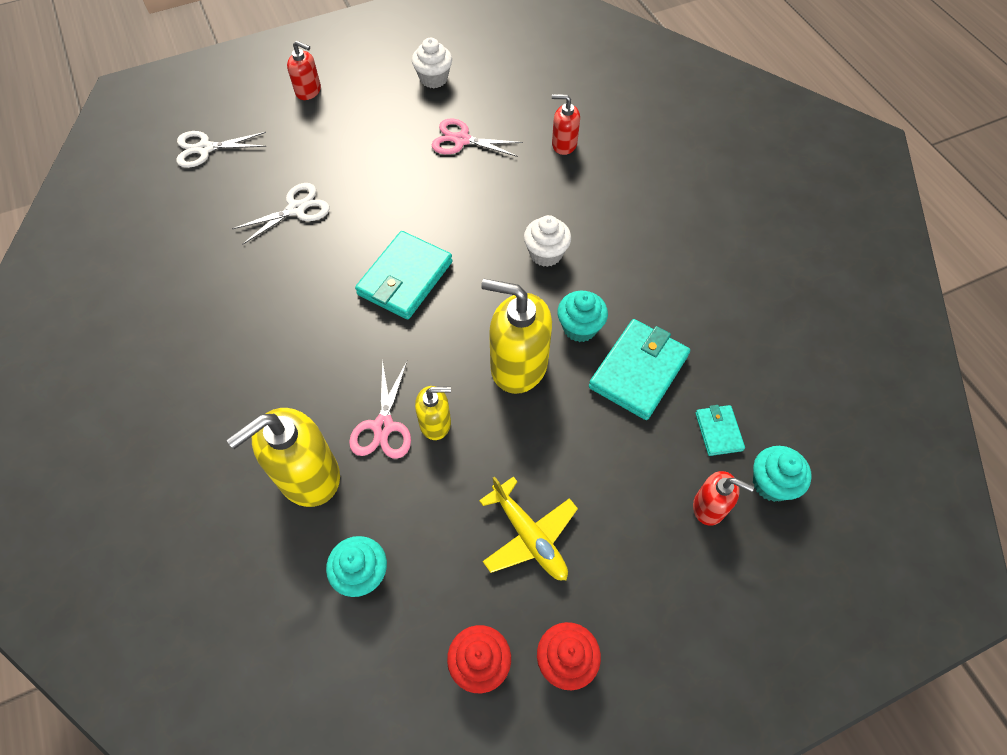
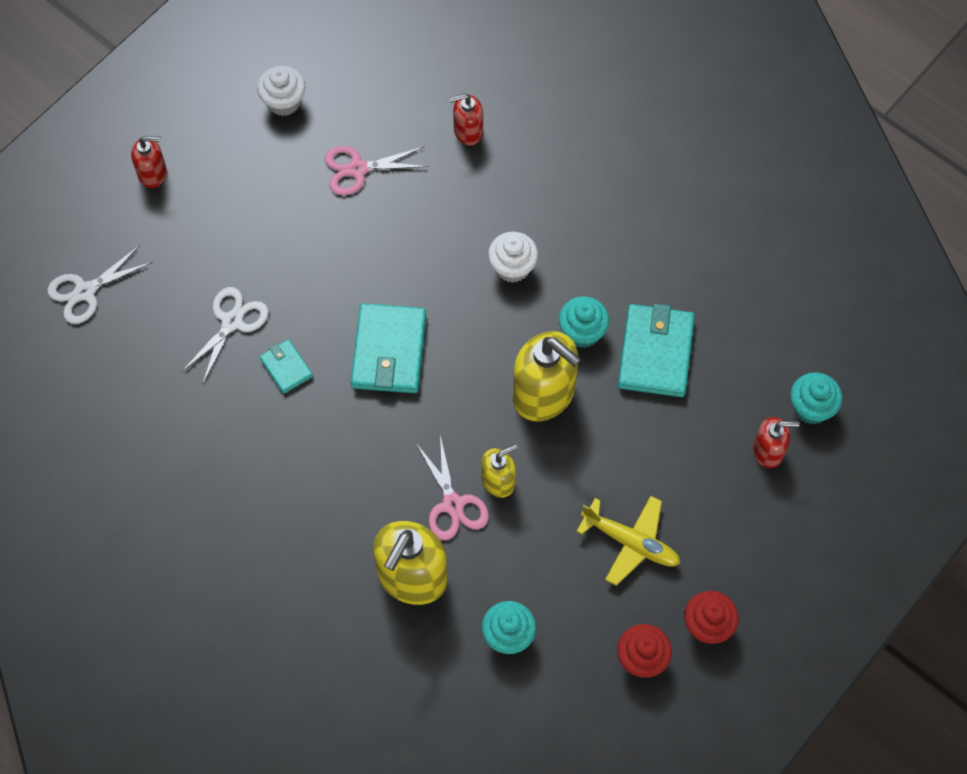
camera: 25 degrees left, 5 degrees up
yellow soap dispenser [481,279,552,394] -> yellow soap dispenser turned 135 degrees counterclockwise [513,331,581,421]
turquoise wallet [695,405,745,456] -> turquoise wallet moved to [260,339,313,393]

